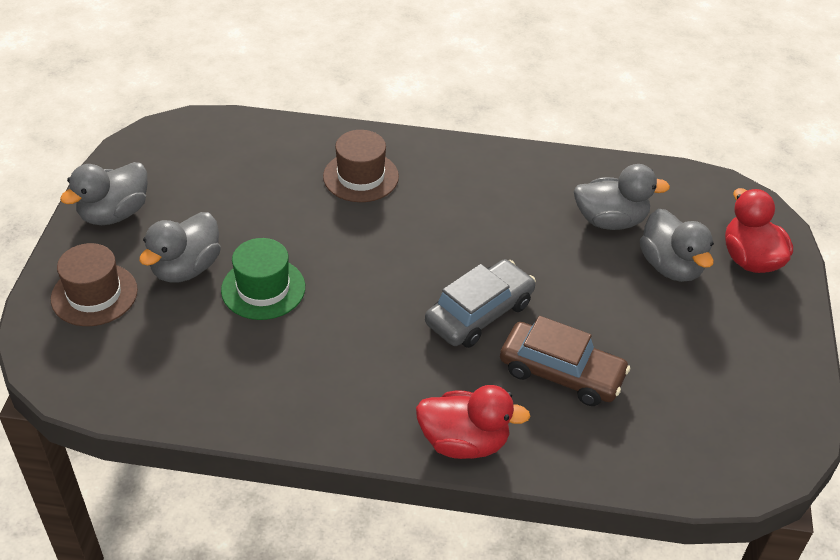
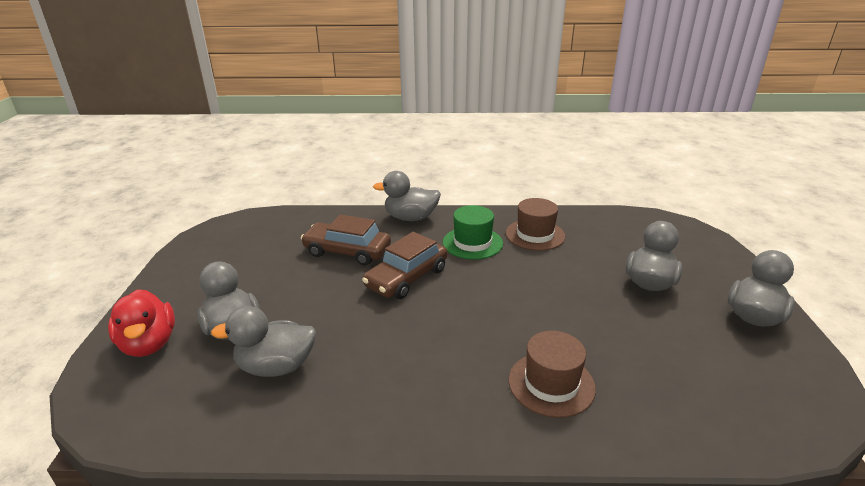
camera: 175 degrees right, 15 degrees down
brown hat [51,243,138,326] -> brown hat moved to [506,198,565,251]
green hat [221,238,305,320] -> green hat moved to [443,205,503,260]
red duck [416,385,531,459] -> grey duck [373,171,441,221]
grey car [425,259,536,348] -> brown car [362,232,448,299]

